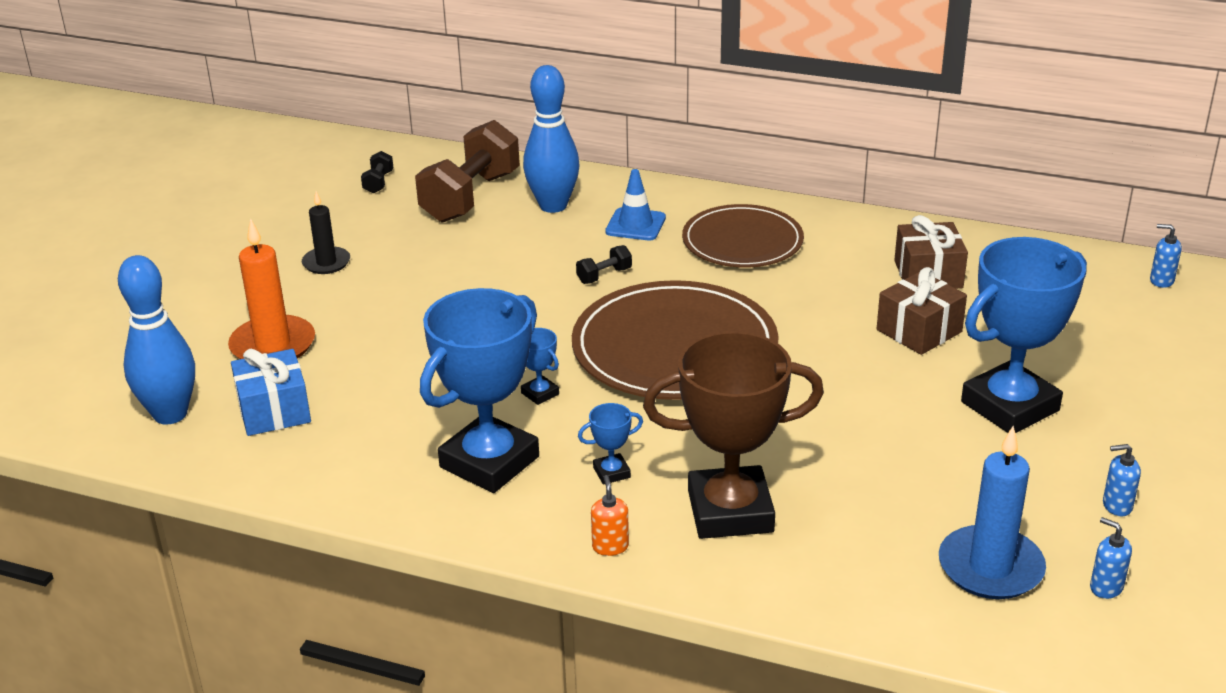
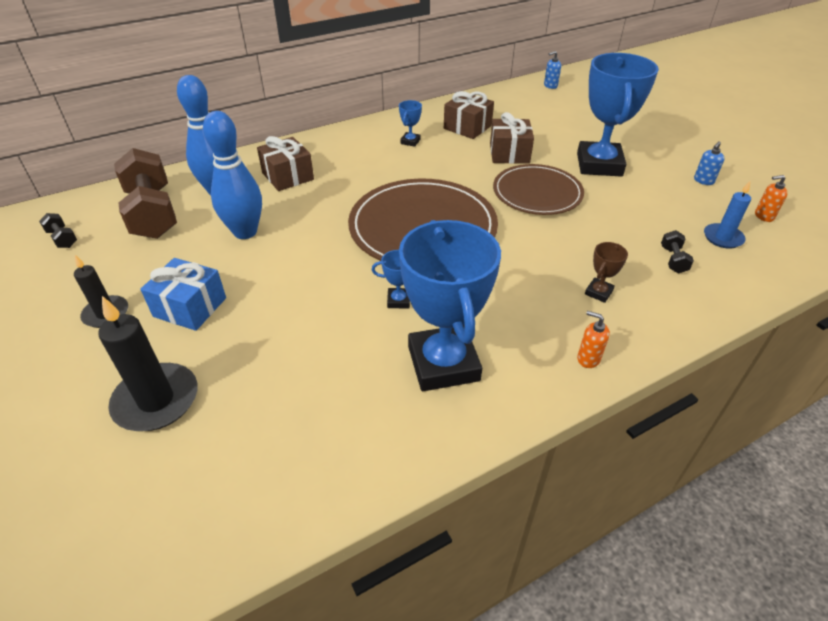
camera: 50 degrees left, 10 degrees up
blue bowling pin [118,255,195,424] -> blue bowling pin moved to [203,111,262,239]
orange candle [228,219,315,359] -> black candle [98,296,197,431]
blue gift [231,349,311,436] -> blue gift moved to [140,258,226,331]
black dumbbell [576,245,632,284] -> black dumbbell moved to [661,230,694,273]
blue trophy [578,403,643,485] -> blue trophy moved to [399,100,422,147]
blue traffic cone [605,169,666,241] -> brown gift [257,136,314,191]
brown trophy [643,331,824,539] -> brown trophy [585,242,628,303], size x0.41
brown plate [682,204,804,268] -> brown plate moved to [493,164,584,215]
blue candle [939,426,1046,599] -> blue candle [704,181,751,249], size x0.61
blue soap dispenser [1090,517,1132,599] -> orange soap dispenser [755,175,788,222]

